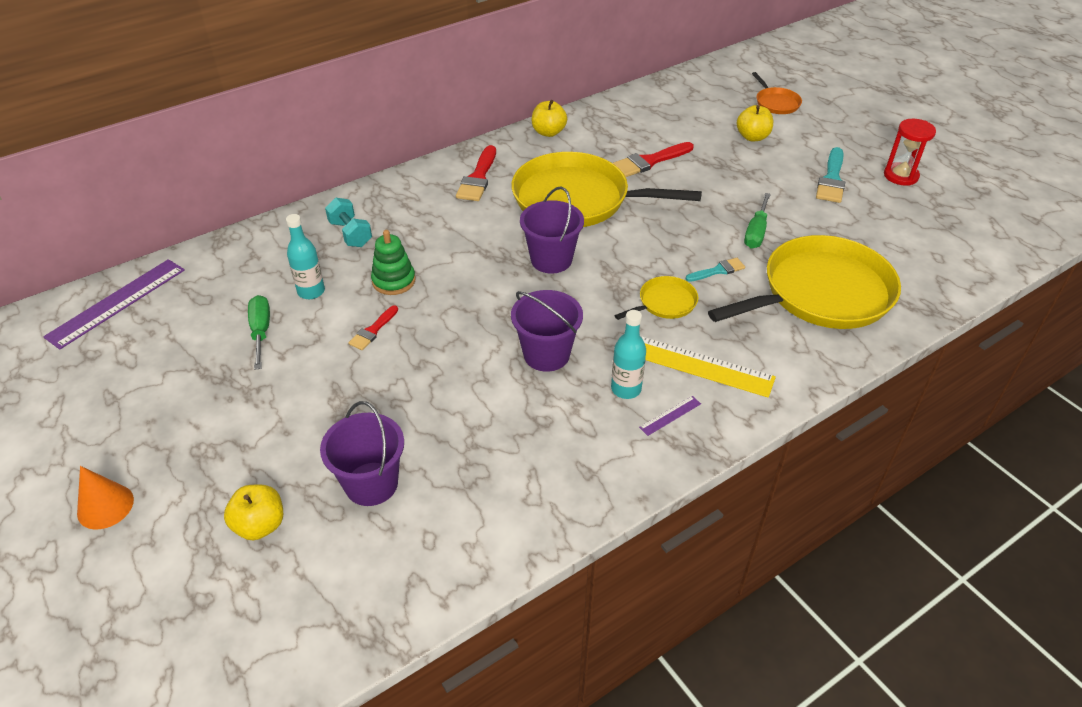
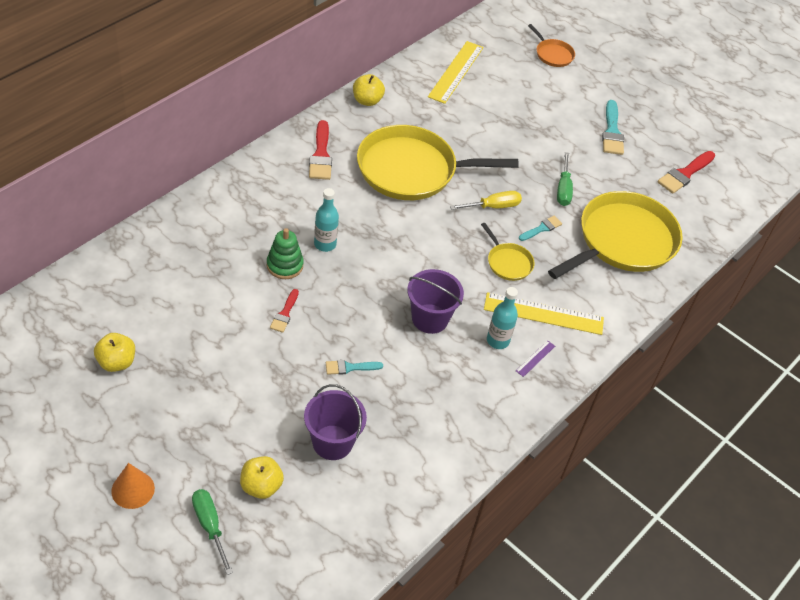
camera: 20 degrees left, 5 degrees up
purple ruler [43,259,185,349] -> none
green screwdriver [248,295,270,370] -> green screwdriver moved to [192,489,233,575]
turquoise bottle [286,214,325,299] -> turquoise bottle moved to [314,188,339,252]
turquoise dumbbell [325,198,372,247] -> none
purple bucket [520,187,584,273] -> none
red brush [613,142,694,177] -> red brush moved to [658,151,715,194]
yellow pan [615,276,698,320] -> yellow pan turned 105 degrees clockwise [481,223,534,281]
yellow apple [737,105,773,141] -> yellow apple moved to [94,333,135,372]
red hourglass [884,119,936,186] -> none
none -> turquoise brush [326,360,383,375]
none -> yellow ruler [428,41,483,104]
none -> yellow screwdriver [450,191,522,210]

